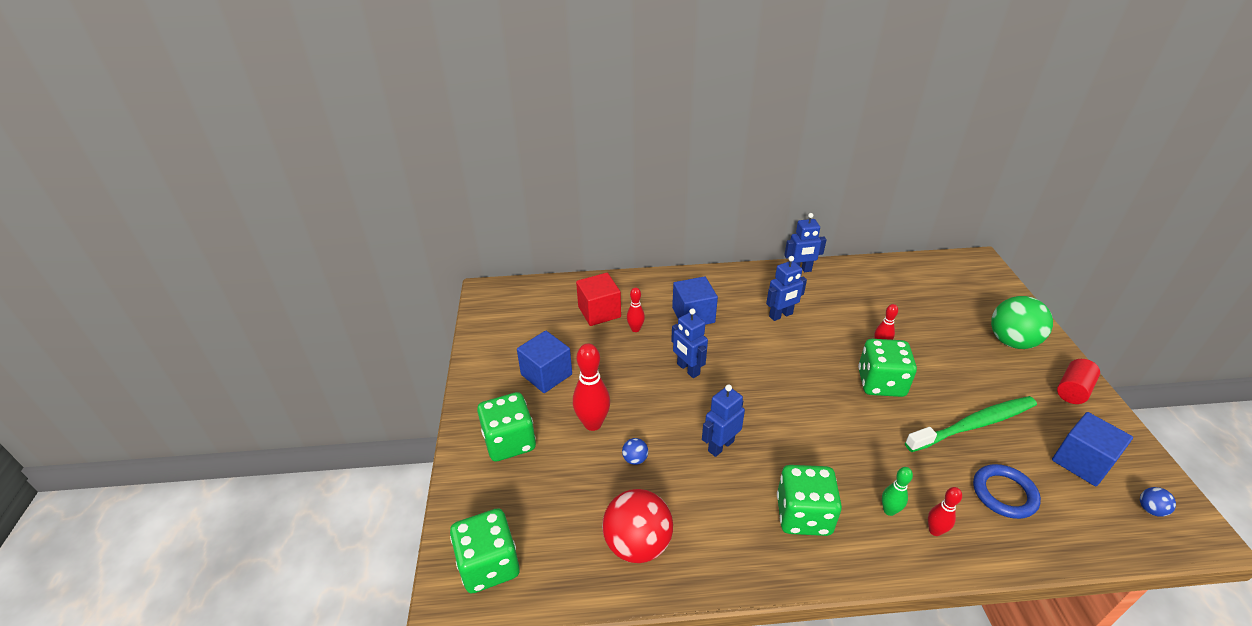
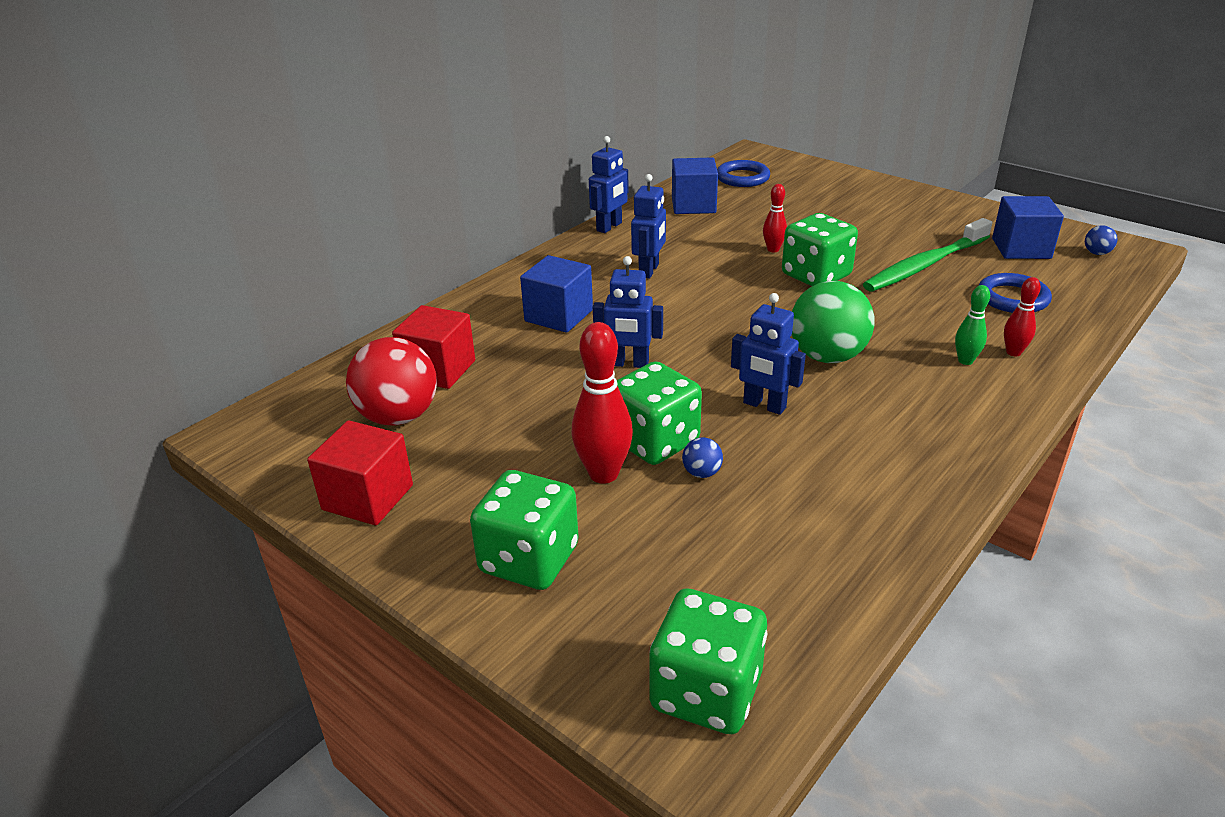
camera: 45 degrees left, 5 degrees down
blue cube [517,331,572,393] -> blue cube moved to [672,157,718,214]
red ball [602,489,673,563] -> red ball moved to [346,337,437,426]
red bowling pin [627,287,645,332] -> none
blue robot [702,384,745,457] -> blue robot turned 60 degrees counterclockwise [731,293,806,415]
green dice [777,465,842,536] -> green dice moved to [617,361,702,465]
green toothbrush [905,396,1037,452] -> green toothbrush turned 150 degrees counterclockwise [863,218,992,291]
green ball [991,296,1053,349] -> green ball moved to [792,281,874,363]
red cylinder [1057,359,1100,404] -> none
none -> red cube [307,421,413,525]
none -> blue ring [717,160,770,187]

